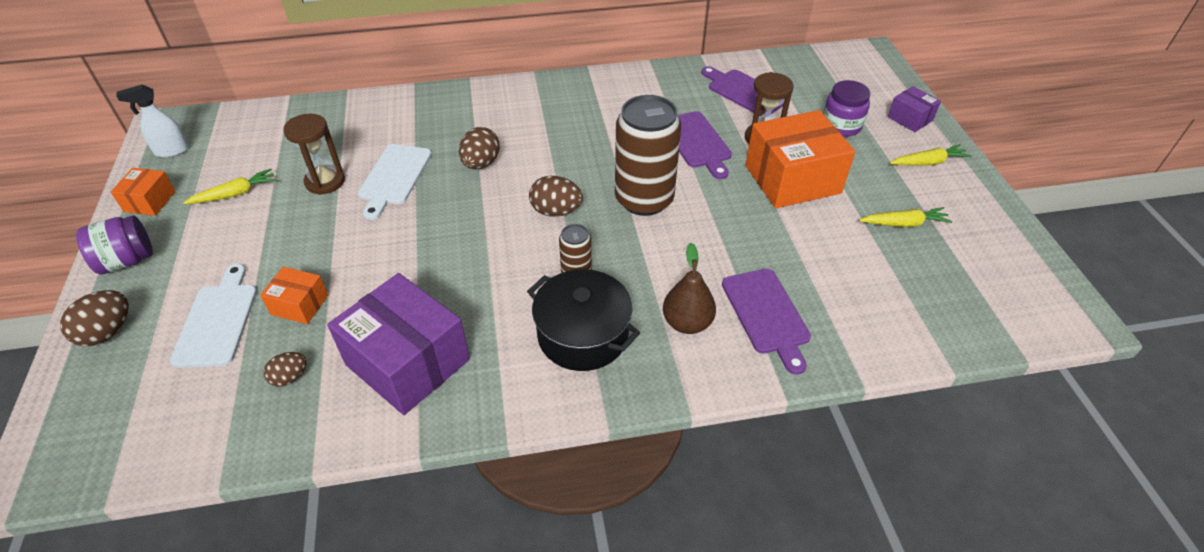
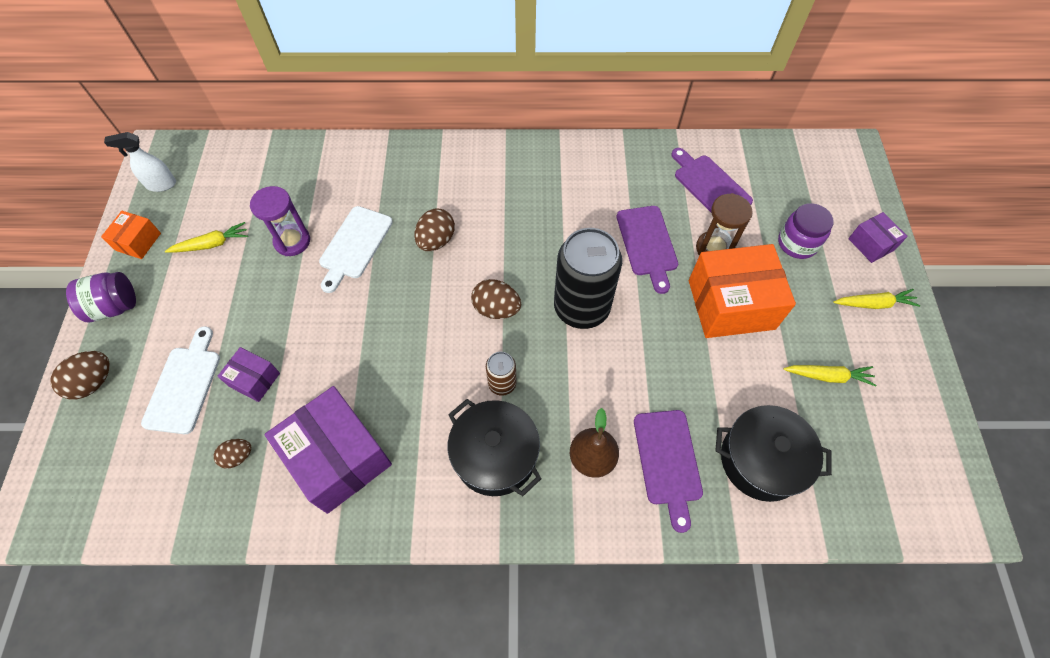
camera: 10 degrees right, 15 degrees up
orange box [260,267,328,324] -> purple box [217,347,280,402]
brown hourglass [283,114,345,195] -> purple hourglass [250,186,310,256]
brown can [615,95,681,216] -> black can [554,228,622,329]
none -> black pot [715,405,832,502]

